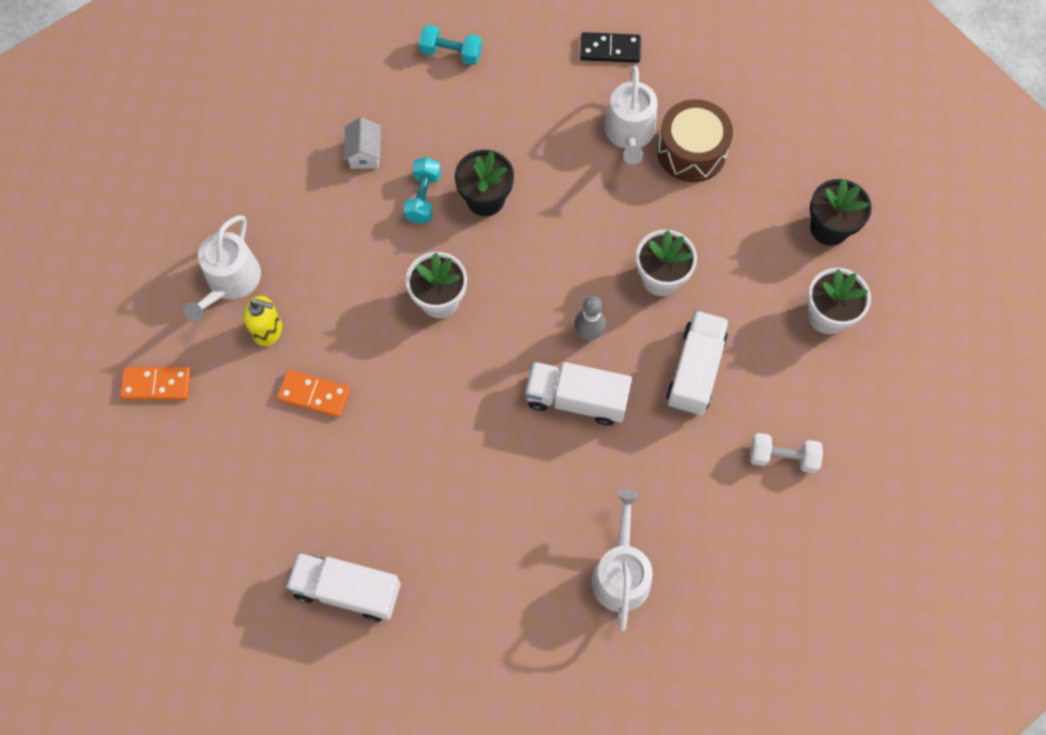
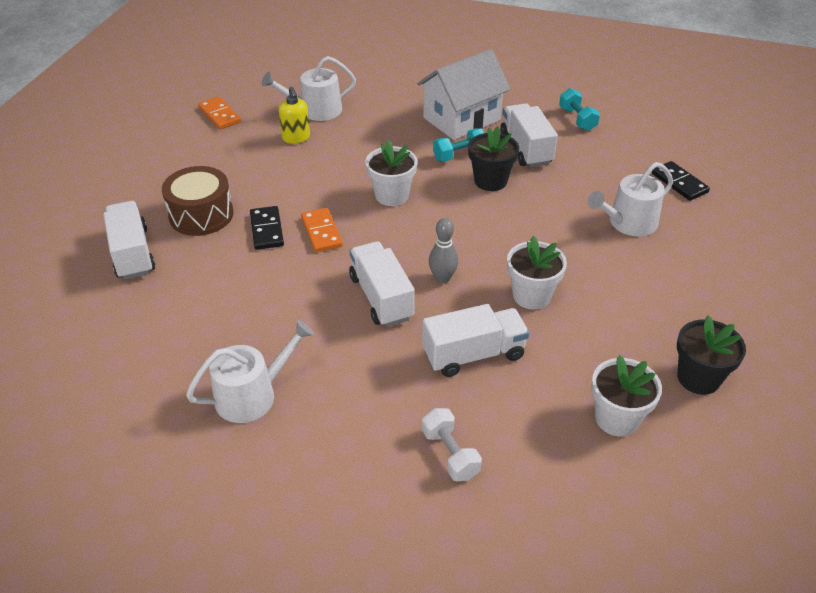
camera: 55 degrees right, 25 degrees down
orange domino [277,369,350,418] -> orange domino moved to [301,208,343,252]
white house [344,117,381,169] -> white house [417,49,511,140], size x2.20
brown drum [657,99,733,182] -> brown drum moved to [162,166,234,236]
none -> black domino [250,206,284,250]
none -> white truck [500,103,558,167]

